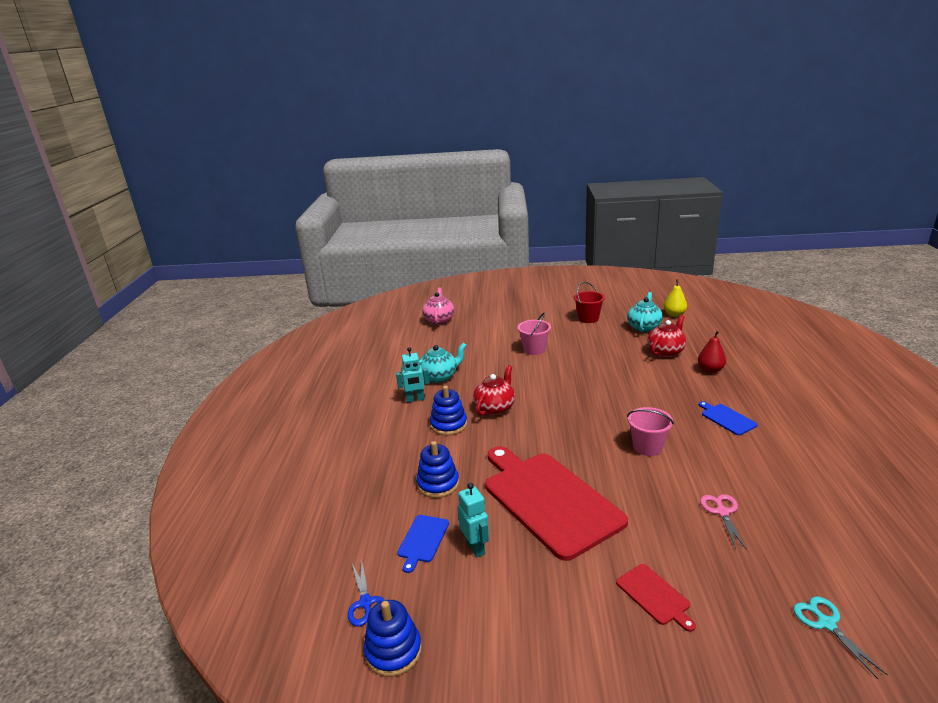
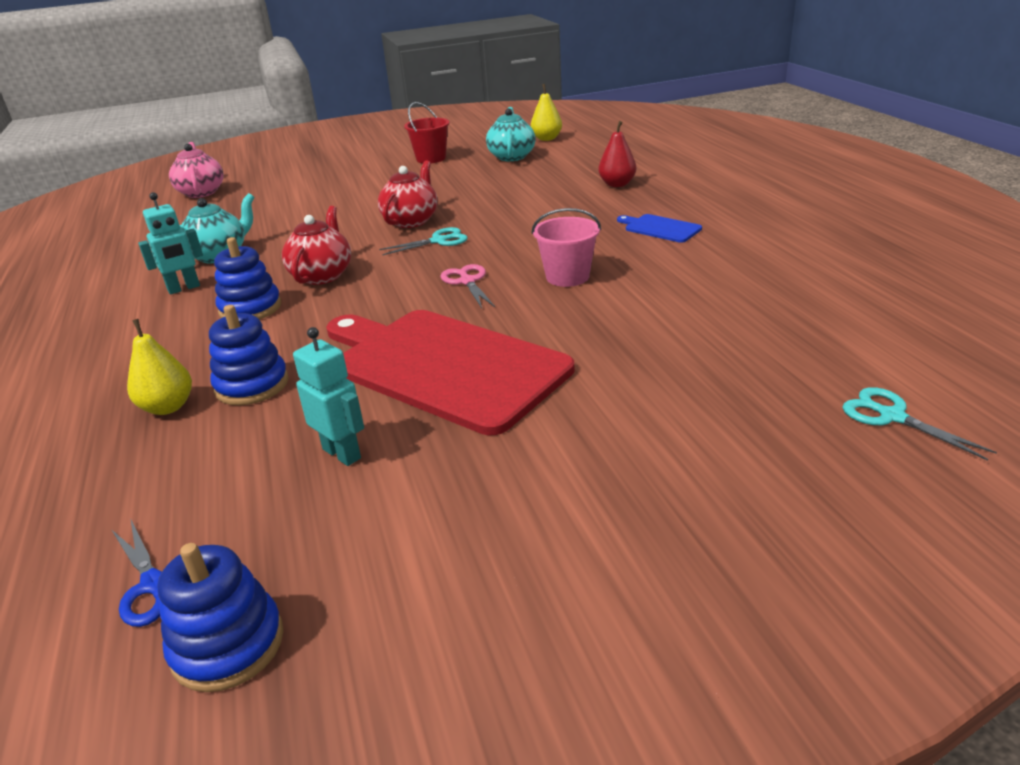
camera: 20 degrees left, 5 degrees up
blue cutting board [397,515,449,573] -> none
pink bucket [518,312,551,355] -> none
red cutting board [616,564,696,632] -> none
red teapot [647,315,686,357] -> red teapot moved to [378,161,438,228]
pink scissors [700,494,747,550] -> pink scissors moved to [440,264,495,308]
none -> yellow pear [127,319,192,415]
none -> turquoise scissors [379,227,467,255]

